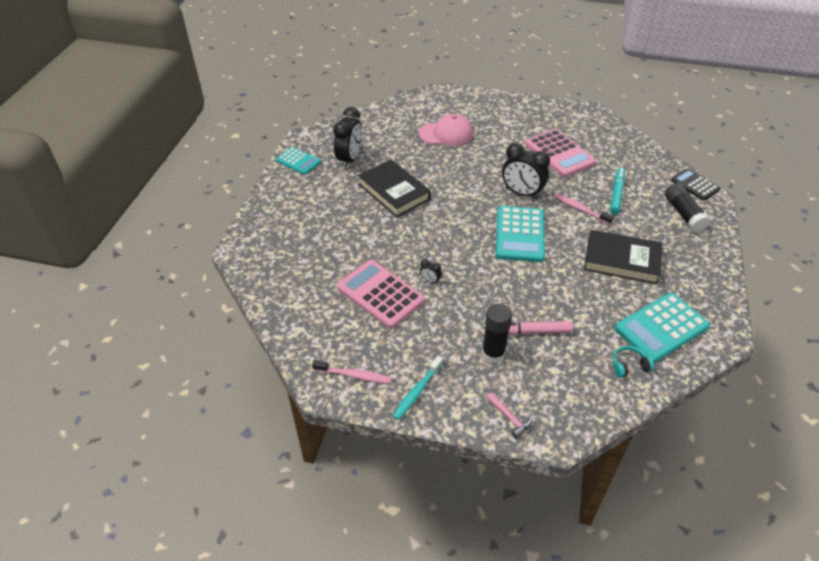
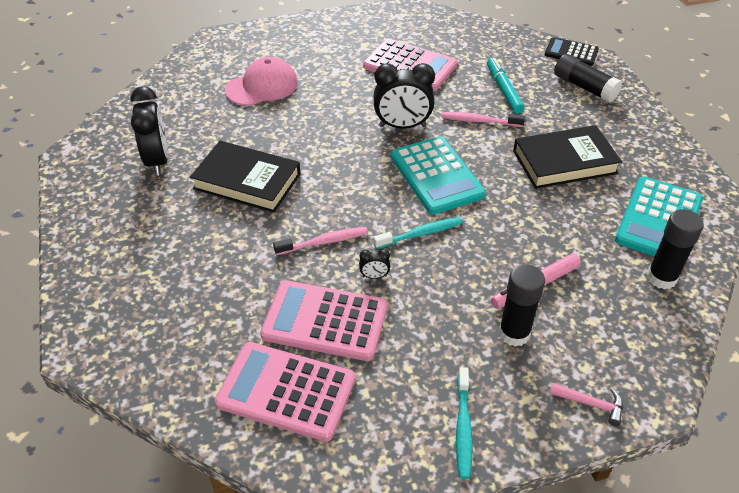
camera: 30 degrees left, 0 degrees up
turquoise calculator [276,147,321,175] -> none
pink toothbrush [312,360,391,384] -> pink toothbrush moved to [273,227,368,255]
turquoise headphones [613,346,654,378] -> black glue stick [647,209,704,290]
none -> pink calculator [215,342,356,442]
none -> turquoise toothbrush [373,217,463,249]

